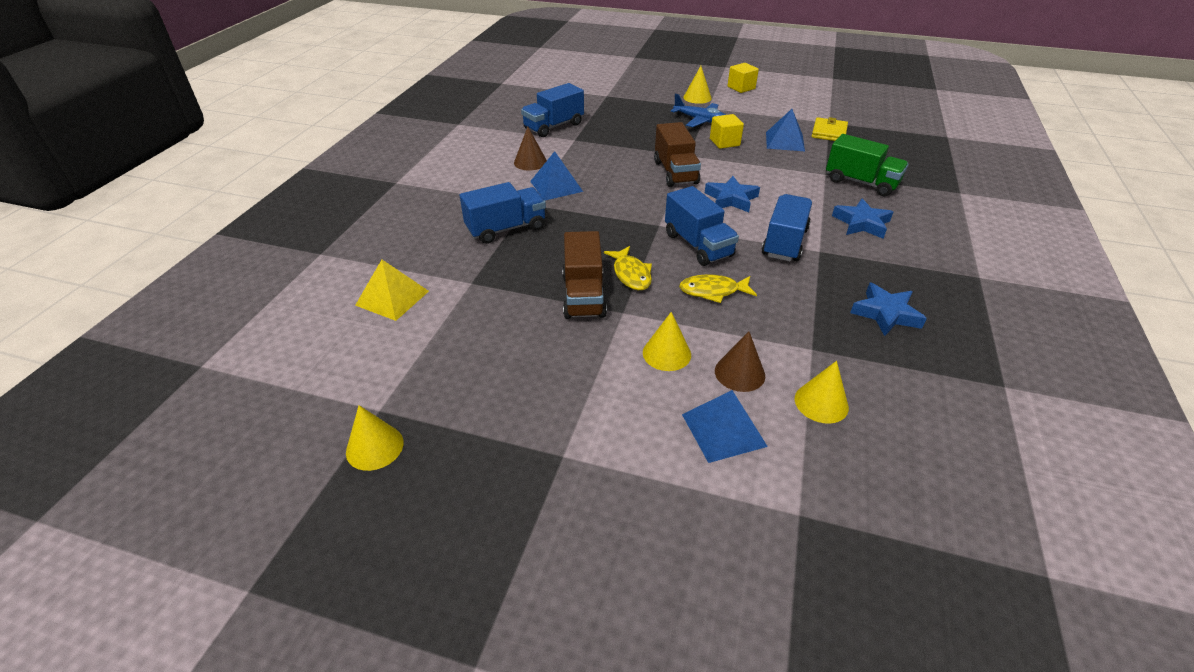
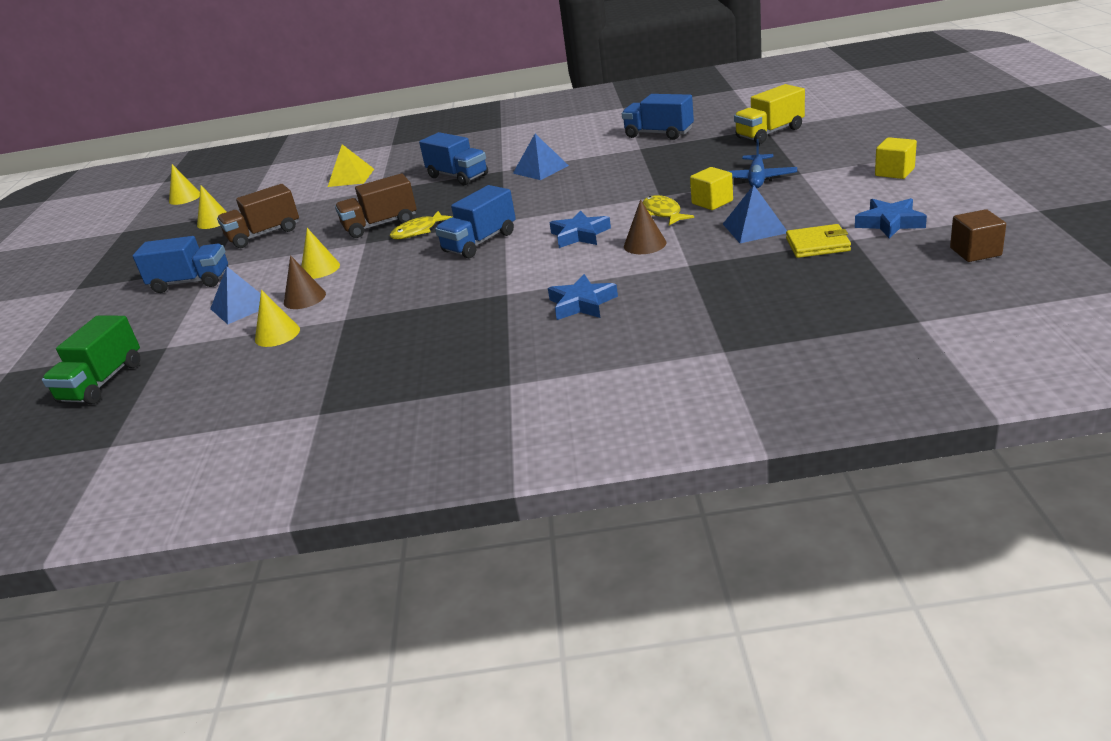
camera: 75 degrees right, 10 degrees down
brown cone [514,127,547,171] -> brown cone moved to [624,199,666,254]
brown truck [654,122,701,187] -> brown truck moved to [217,184,299,248]
yellow fish [679,274,757,303] -> yellow fish moved to [643,195,694,226]
yellow cone [683,66,712,104] -> yellow cone moved to [169,164,200,205]
blue truck [762,194,812,261] -> blue truck moved to [133,236,228,293]
green truck [826,134,909,197] -> green truck moved to [42,316,140,404]
blue star [850,283,927,336] -> blue star moved to [855,198,927,238]
none -> yellow truck [734,84,805,144]
none -> brown cube [950,209,1006,262]

